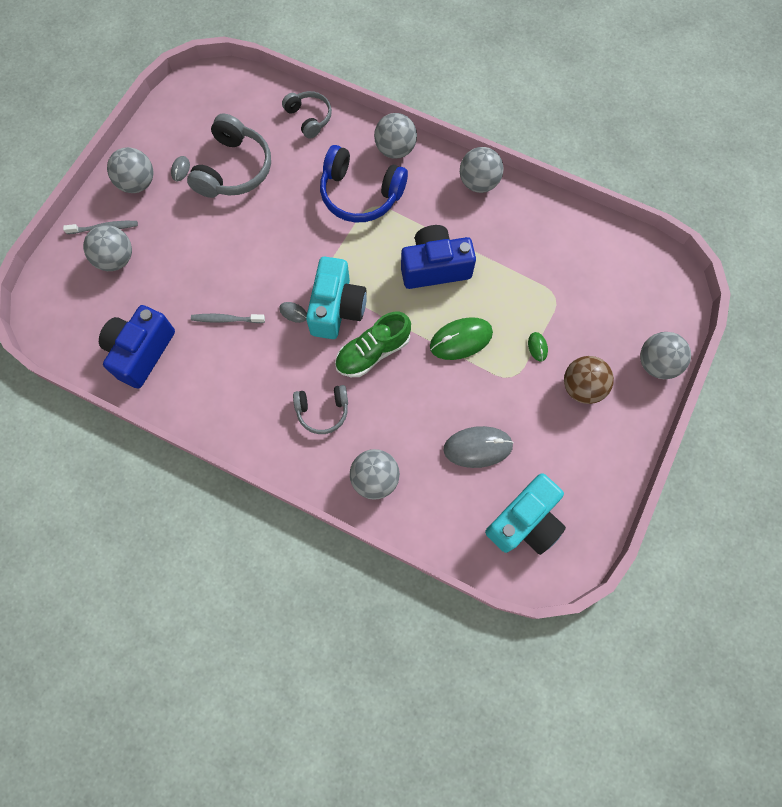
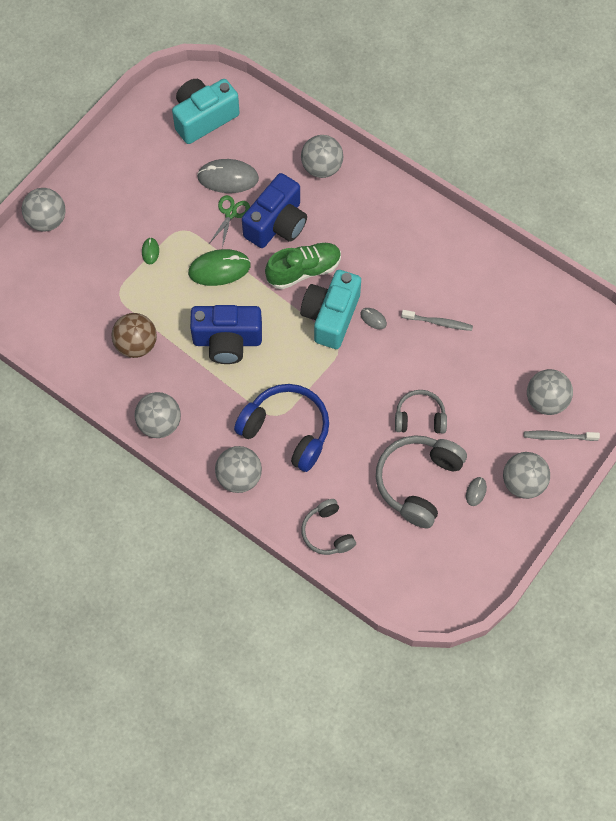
camera: 170 degrees left, 5 degrees down
blue camera [99,305,175,389] -> blue camera moved to [242,173,307,248]
grey headphones [293,385,348,434] -> grey headphones moved to [395,390,447,434]
brown ball [564,356,614,404] -> brown ball moved to [111,313,157,358]
none -> green scissors [210,195,250,248]

